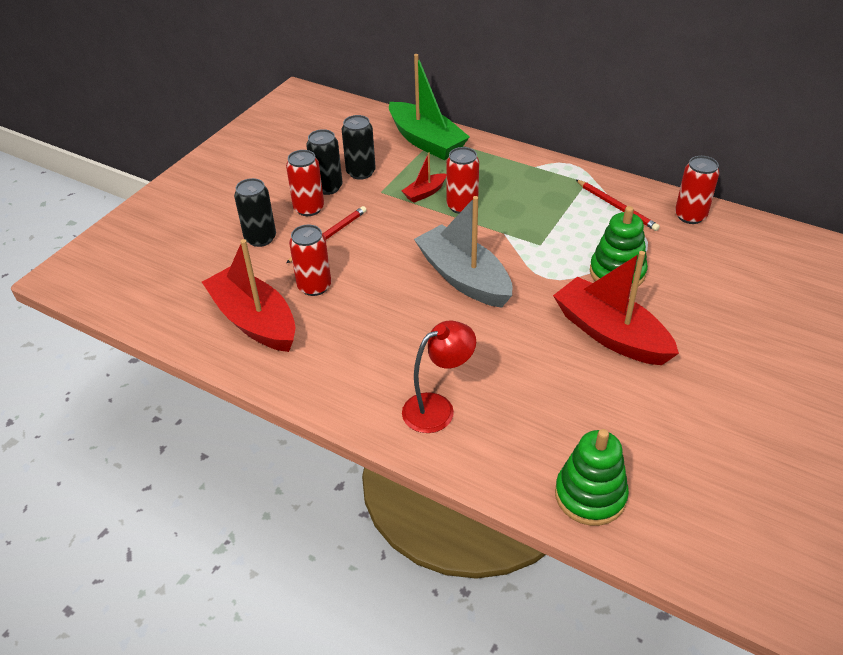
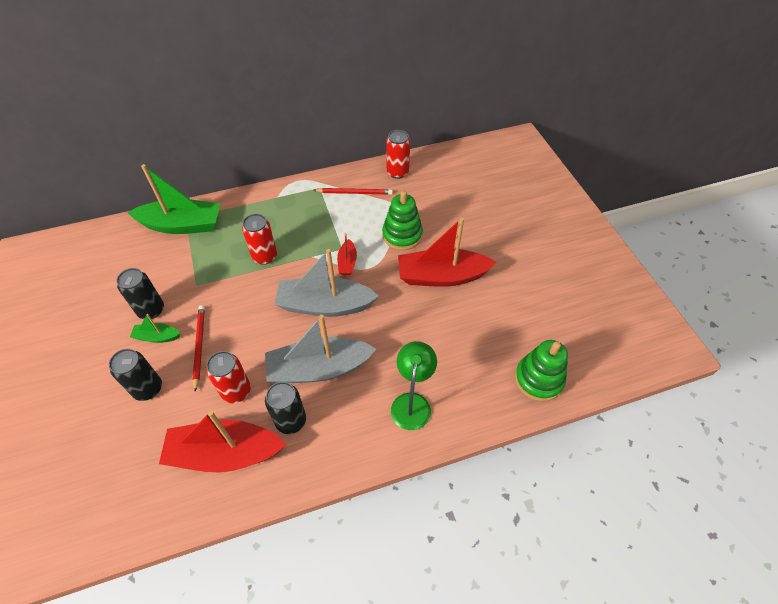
camera: 50 degrees left, 10 degrees up
red can [286,150,324,216] -> green boat [130,314,181,343]
black can [342,115,376,180] -> black can moved to [265,382,306,434]
red boat [402,152,446,203] -> red boat moved to [337,233,357,275]
red lamp [402,321,476,433] -> green lamp [391,341,437,430]
none -> grey boat [265,315,376,383]

